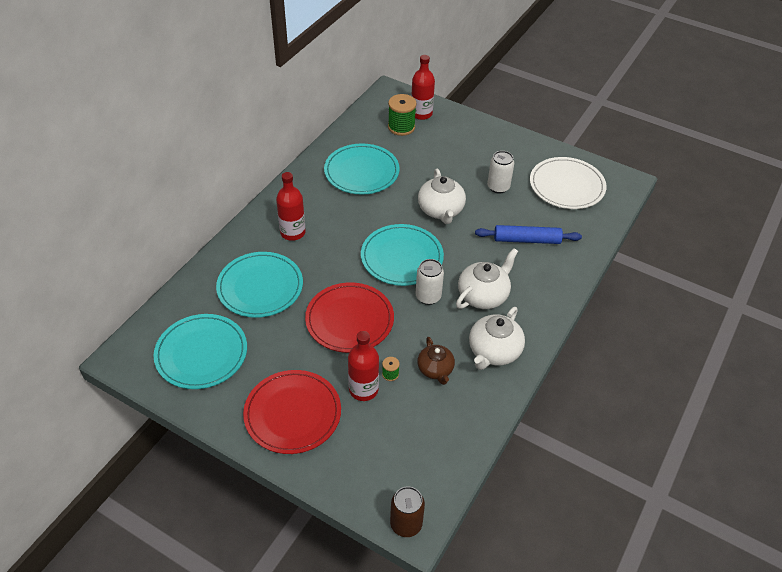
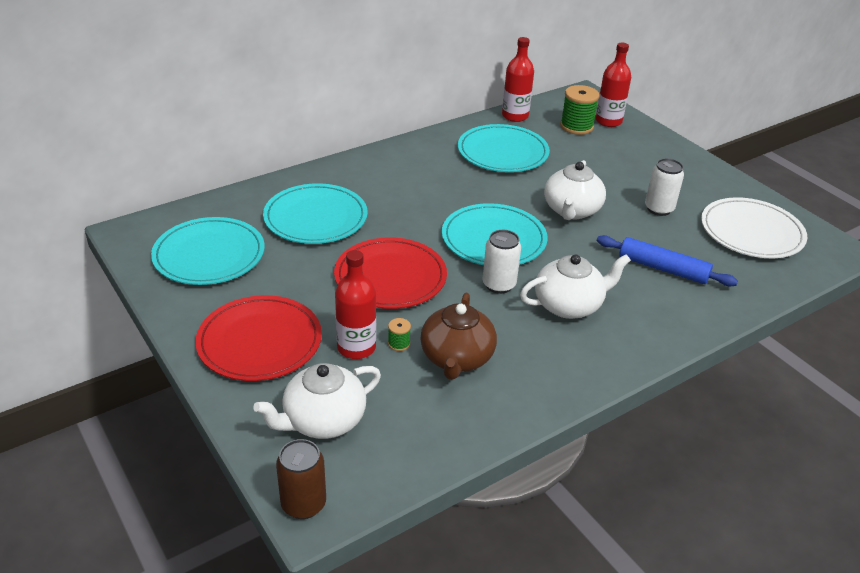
camera: 25 degrees right, 10 degrees down
red bottle [276,172,306,241] -> red bottle moved to [502,37,534,122]
brown teapot [417,337,455,385] -> brown teapot [421,293,497,380], size x1.51
white teapot [469,307,525,370] -> white teapot moved to [253,363,381,439]

